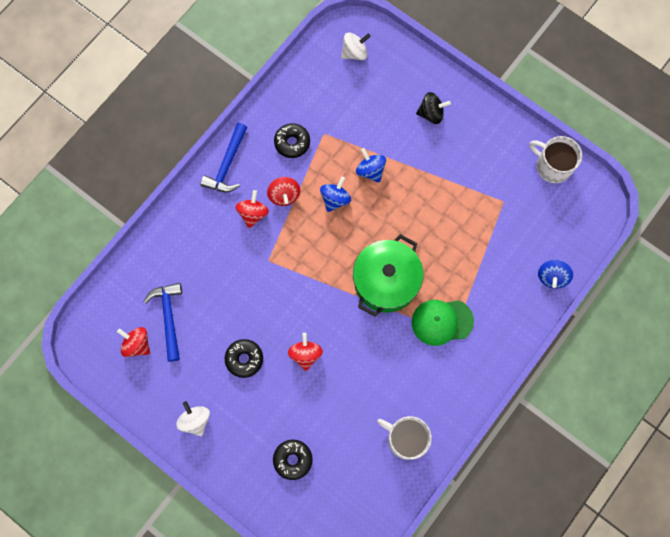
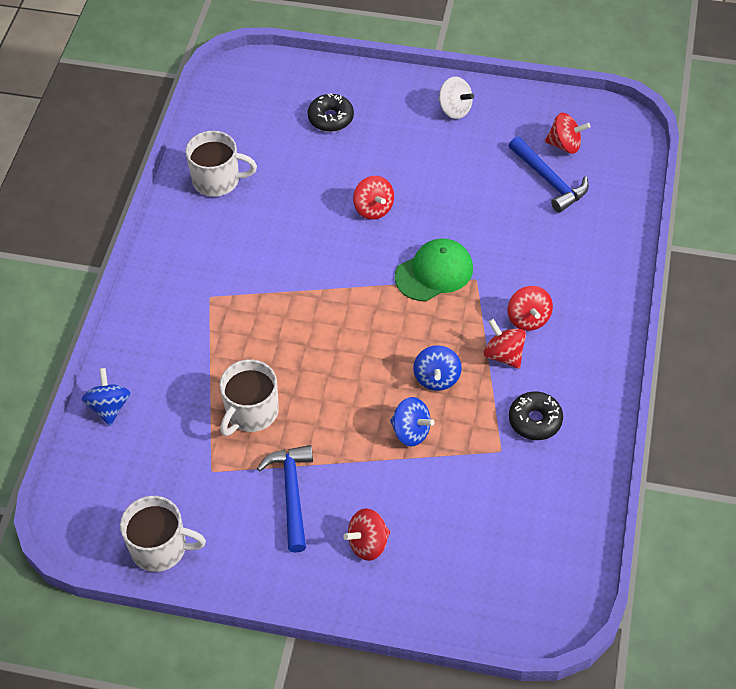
camera: 155 degrees right, 20 degrees down
blue hammer [200,123,247,192] -> blue hammer moved to [257,445,313,553]
black donut [225,339,263,378] -> none
white spinning top [341,33,371,60] -> none
green pot [353,234,423,317] -> none
green cap [412,300,474,346] -> green cap moved to [395,239,473,301]
black spinning top [416,92,451,124] -> red spinning top [343,508,390,561]
none -> white mug [220,359,279,436]

